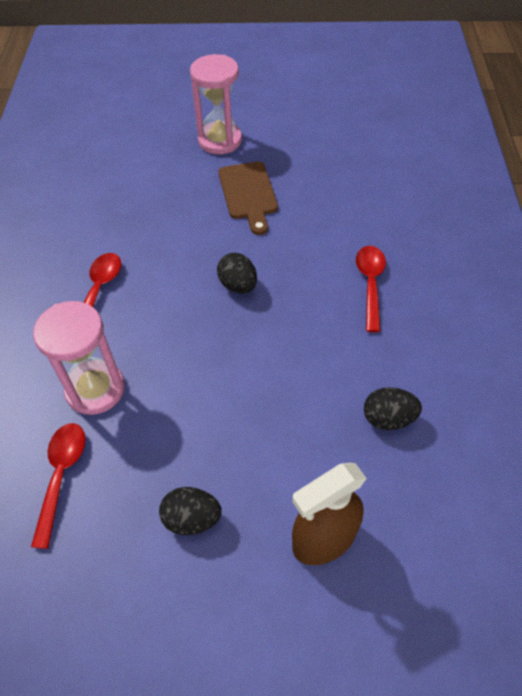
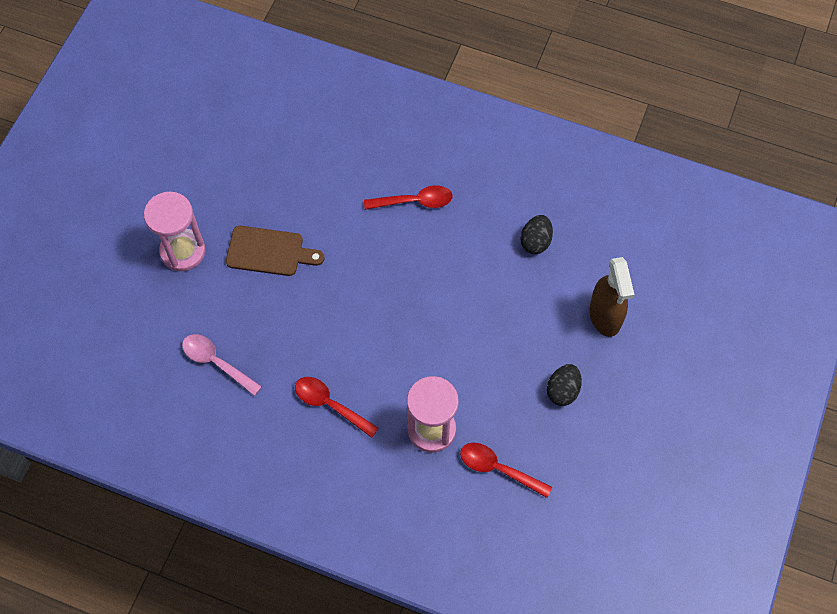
camera: 70 degrees left, 10 degrees up
black egg [217,253,257,294] -> none
red spoon [356,246,386,332] -> red spoon turned 150 degrees clockwise [364,185,453,210]
none -> pink spoon [182,334,262,396]

